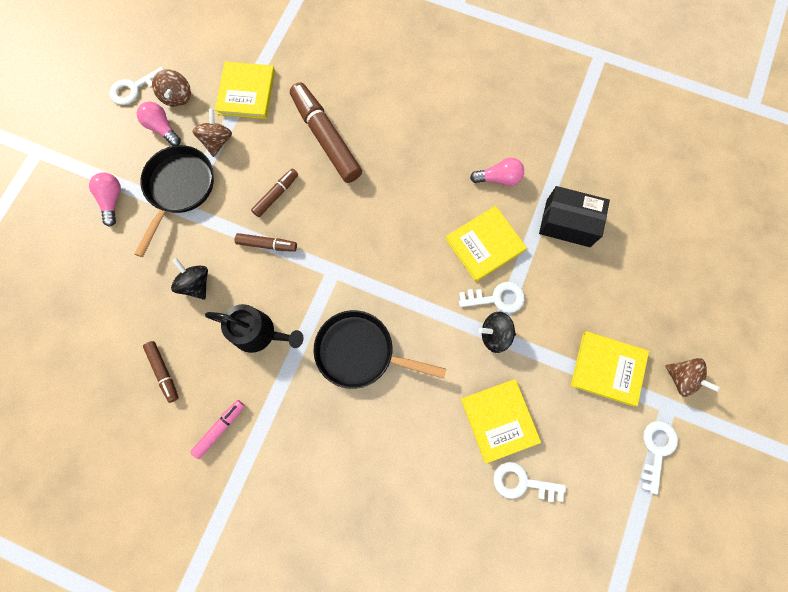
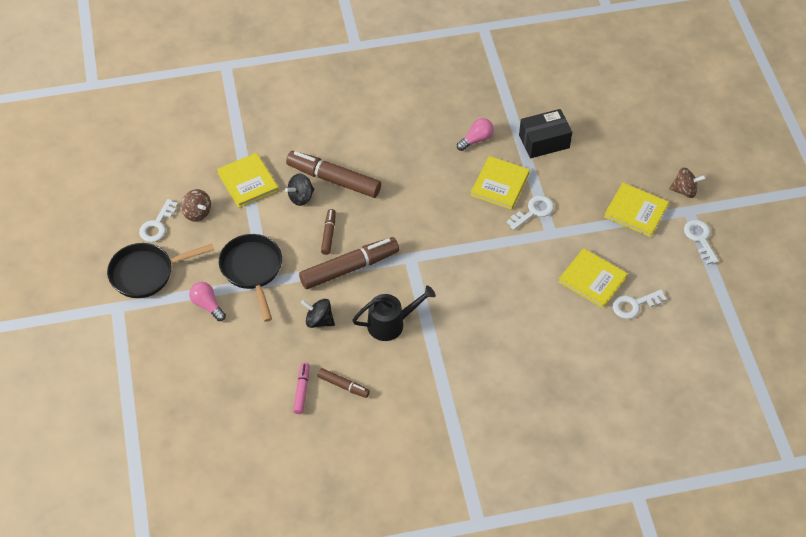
camera: 35 degrees left, 20 degrees down
pink light bulb [137,102,181,146] -> none
pink marker [190,400,245,459] -> pink marker moved to [293,362,310,414]
brown spinning top [192,109,232,157] -> none
brown marker [235,233,297,252] -> brown marker [299,237,399,289], size x1.98
black pan [314,310,446,389] -> black pan moved to [107,243,214,298]
black spinning top [478,312,516,353] -> black spinning top moved to [285,173,314,206]
yellow book [570,331,649,406] -> yellow book turned 45 degrees clockwise [604,183,669,237]

